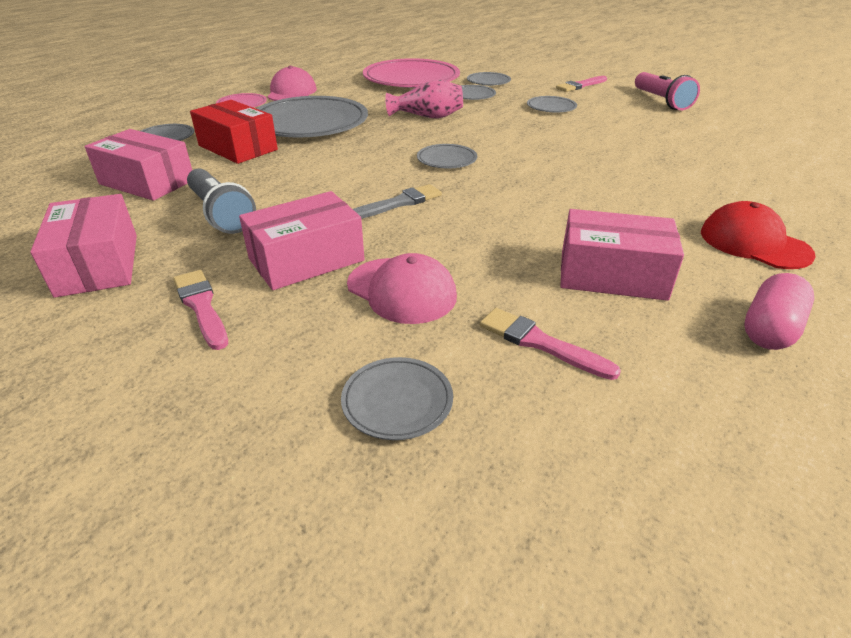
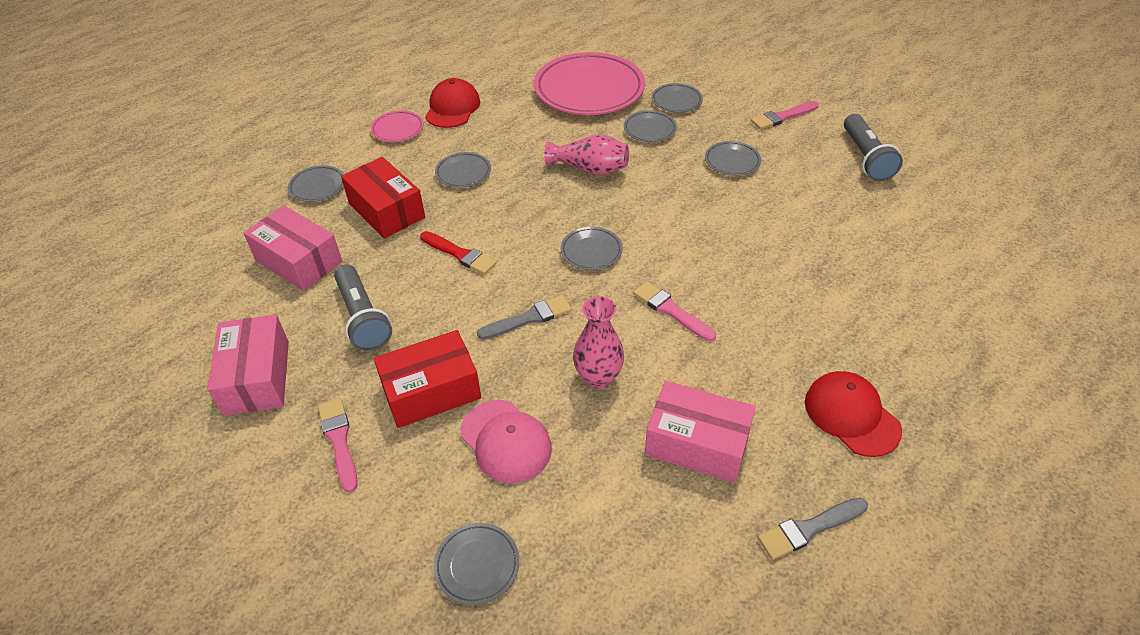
camera: 10 degrees right, 10 degrees up
pink box [239,191,365,290] -> red box [374,330,481,428]
grey plate [256,96,368,138] -> grey plate [435,152,491,188], size x0.45
pink cap [267,66,317,101] -> red cap [425,78,480,128]
pink brush [480,308,621,380] -> pink brush moved to [633,281,716,342]
pink flashlight [635,72,700,110] -> grey flashlight [844,114,903,181]
pink capsule [744,273,814,350] -> grey brush [758,497,868,560]
none -> red brush [420,231,497,275]
none -> pink vase [573,296,624,389]

